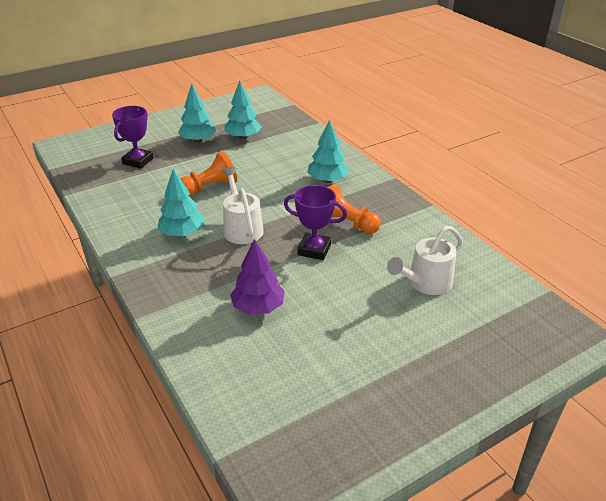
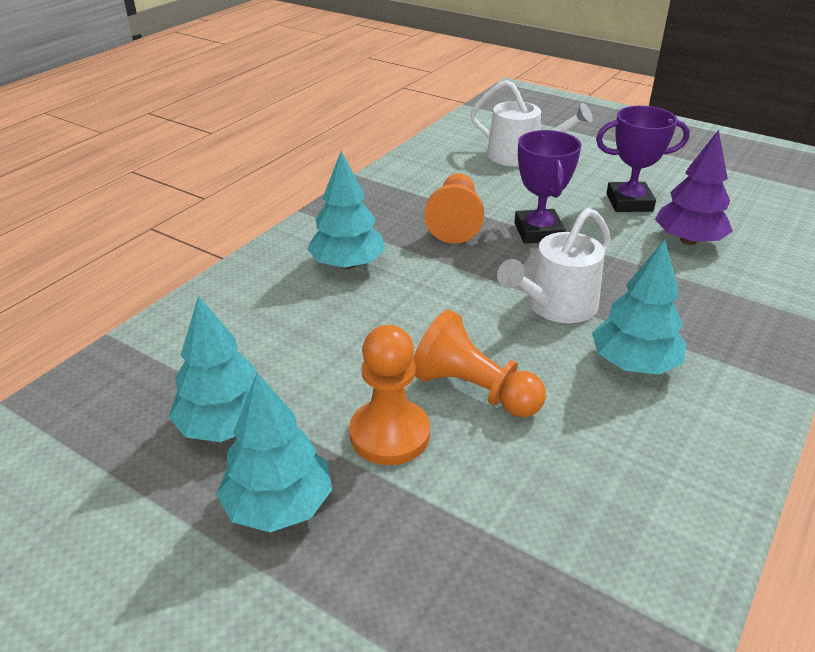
camera: 115 degrees left, 0 degrees up
purple trophy [112,106,154,169] -> purple trophy moved to [596,106,690,212]
none -> orange pawn [349,325,430,465]

